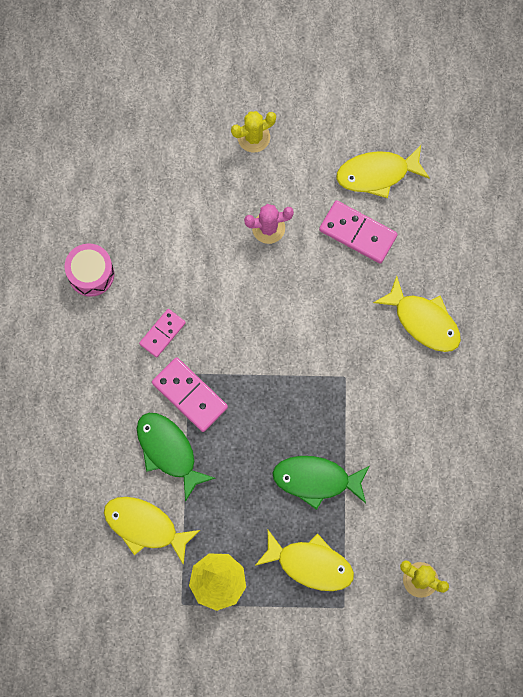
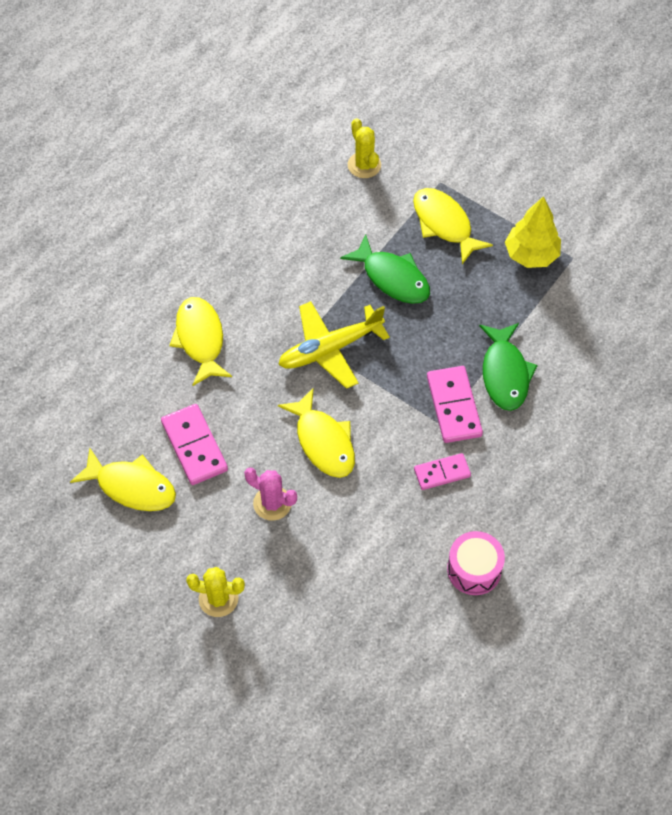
camera: 145 degrees left, 15 degrees down
yellow fish [104,497,200,565] -> yellow fish moved to [278,387,355,478]
none -> yellow plane [278,301,390,389]

